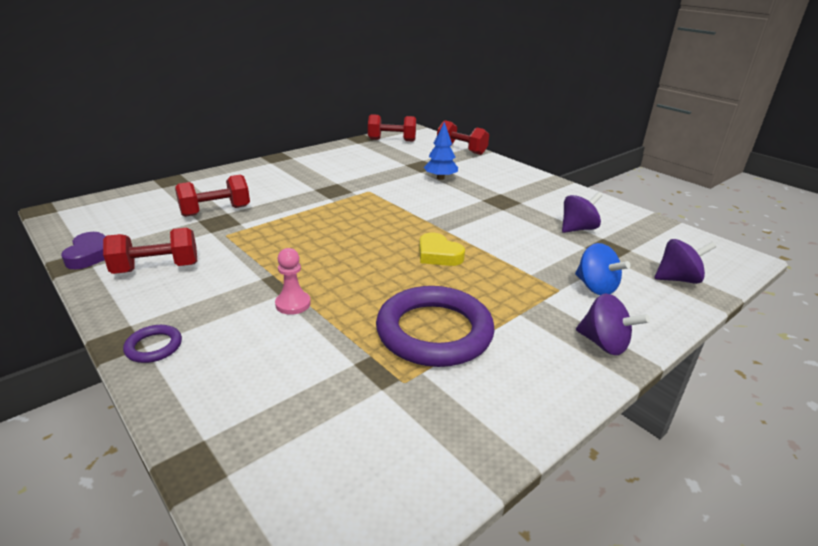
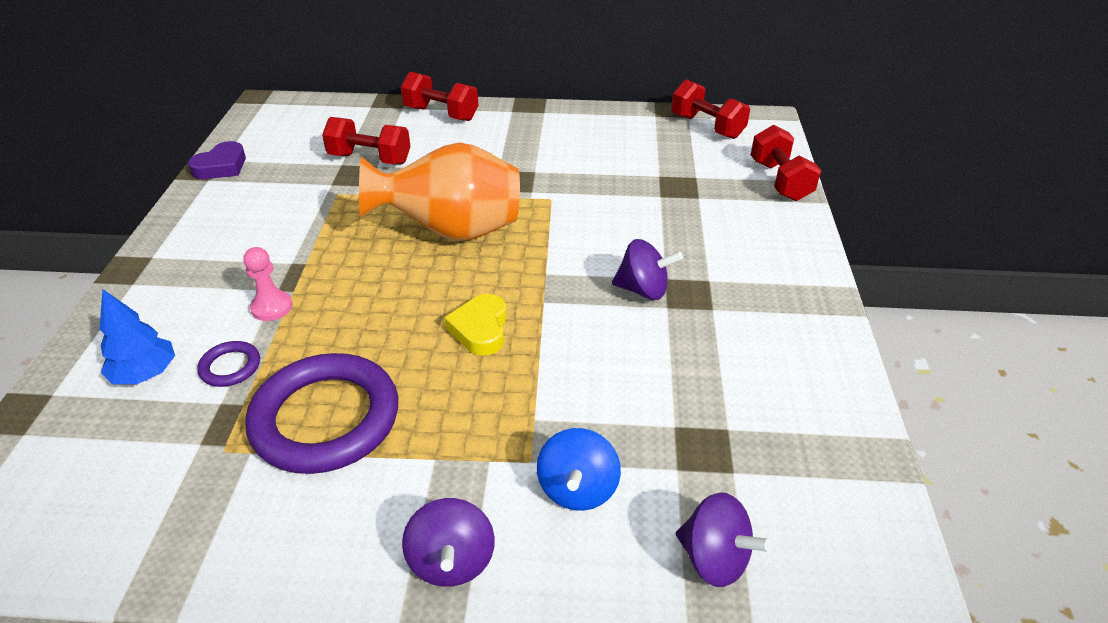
camera: 45 degrees right, 10 degrees up
red dumbbell [103,228,197,274] -> red dumbbell moved to [401,72,479,121]
purple ring [123,325,182,363] -> purple ring moved to [197,341,260,387]
blue tree [424,122,458,180] -> blue tree moved to [99,289,175,384]
purple spinning top [562,192,603,233] -> purple spinning top moved to [612,239,683,300]
none -> orange vase [359,142,520,241]

